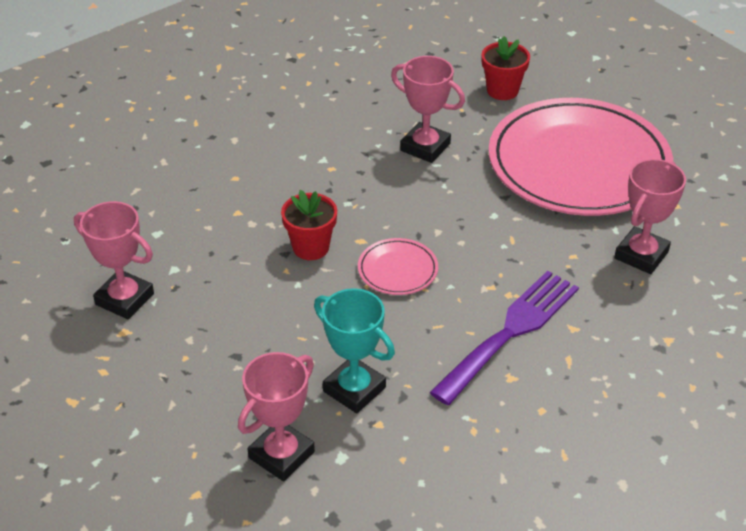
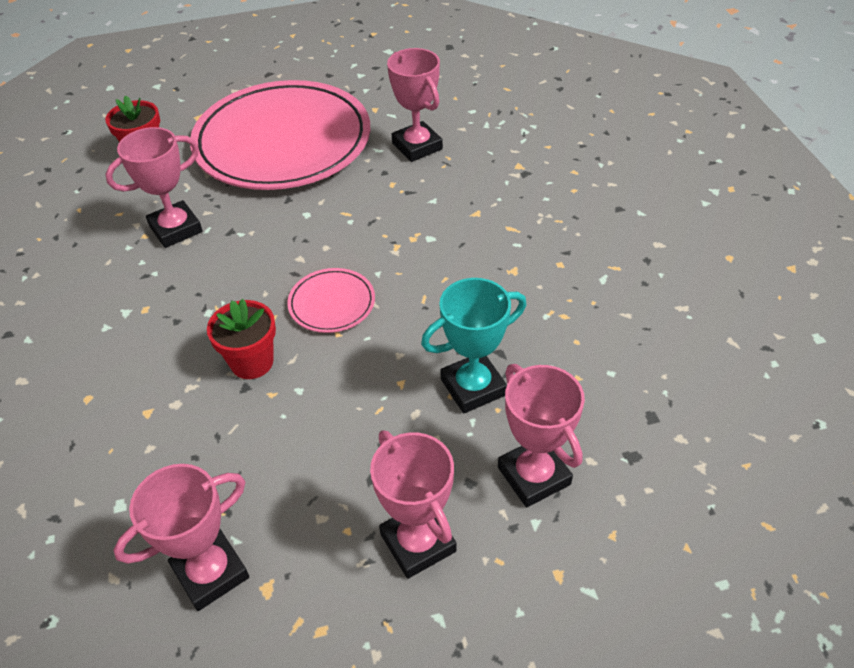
camera: 65 degrees left, 5 degrees up
purple fork [430,271,579,405] -> none
none -> pink trophy [370,430,457,579]

